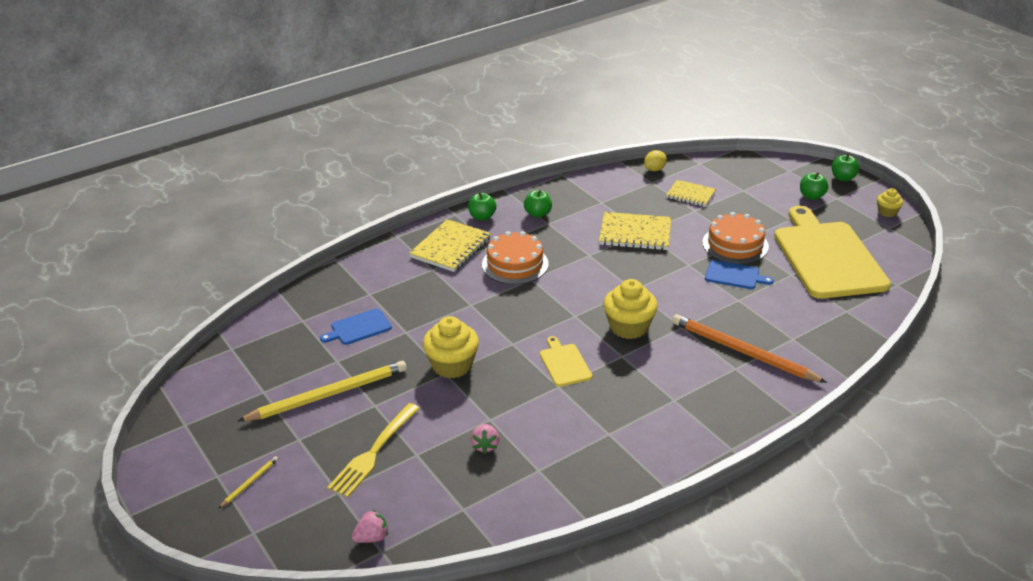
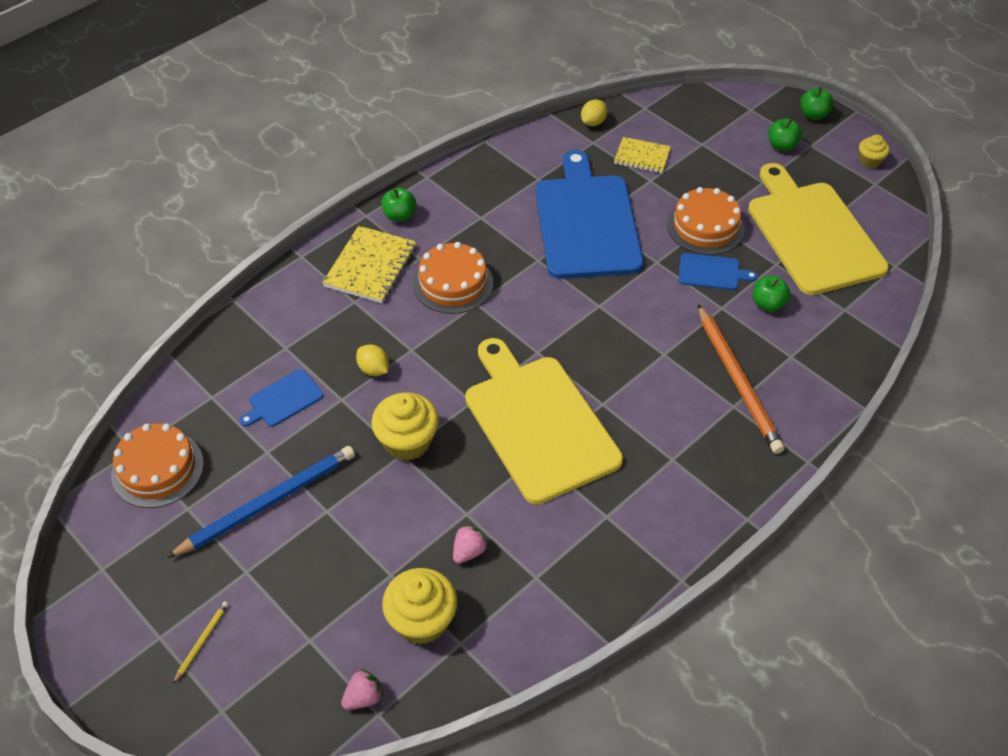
camera: 10 degrees left, 15 degrees up
yellow pencil [238,361,407,421] -> blue pencil [167,446,355,558]
yellow fork [327,403,420,498] -> none
pink strawberry [471,424,499,454] -> pink strawberry turned 135 degrees counterclockwise [453,525,488,564]
green apple [524,190,552,218] -> green apple moved to [753,276,791,312]
yellow cutting board [540,336,592,387] -> yellow cutting board [465,338,623,504], size x2.34
yellow notebook [599,212,671,250] -> blue cutting board [536,150,644,279]
yellow cupcake [603,279,658,339] -> yellow cupcake moved to [382,568,457,644]
orange pencil [672,314,827,383] -> orange pencil turned 135 degrees counterclockwise [698,304,785,454]
none -> orange cake [111,423,204,508]
none -> yellow lemon [356,345,389,376]

